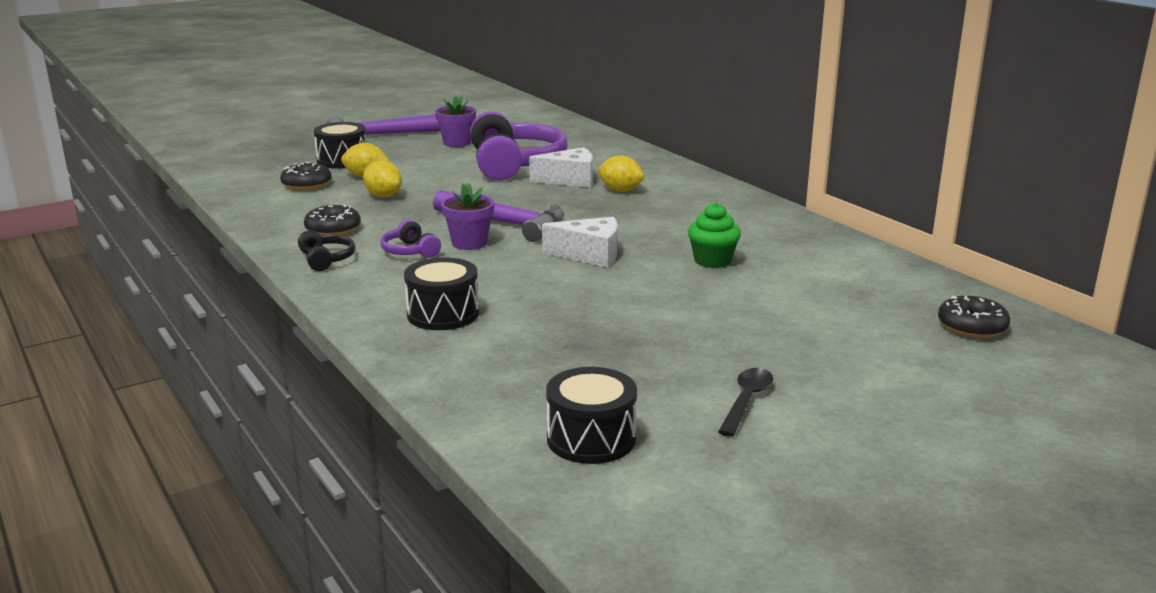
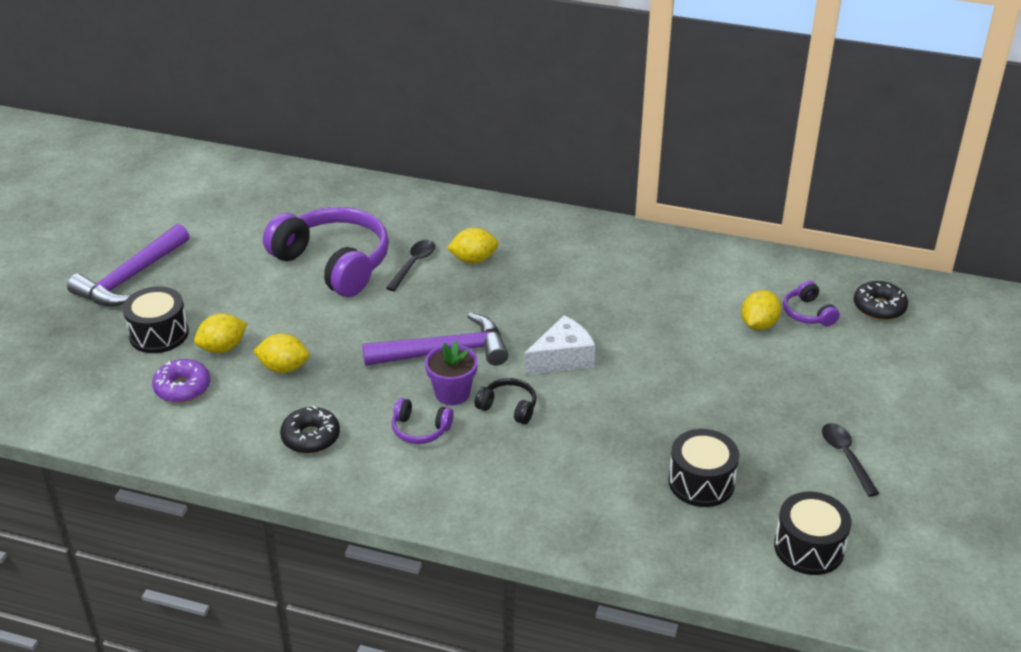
camera: 40 degrees left, 15 degrees up
black donut [280,162,332,190] -> purple donut [152,359,210,403]
black headphones [298,230,355,271] -> black headphones moved to [475,378,536,424]
black drum [404,257,479,330] -> black drum moved to [668,429,739,507]
purple flower pot [435,95,476,147] -> none
white cheese [529,147,593,188] -> black spoon [386,240,435,291]
green cupcake [688,202,741,268] -> none
none -> yellow lemon [741,290,781,330]
none -> purple headphones [783,281,840,326]

